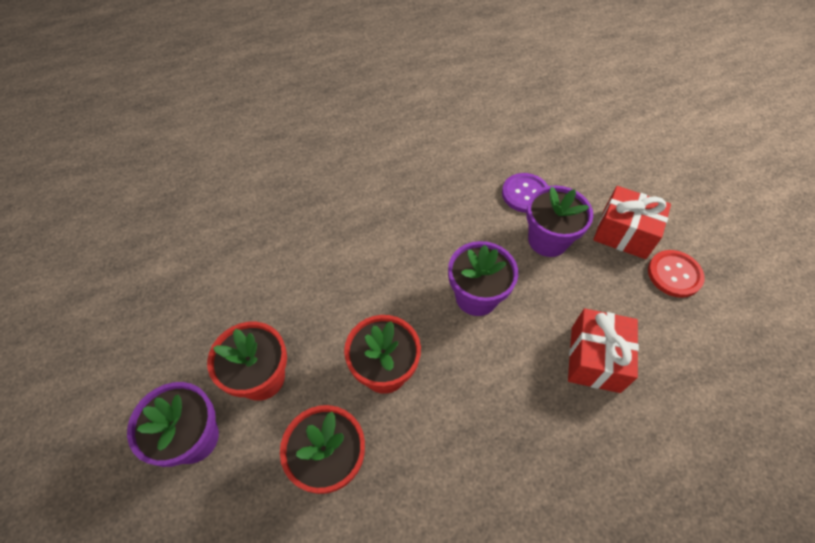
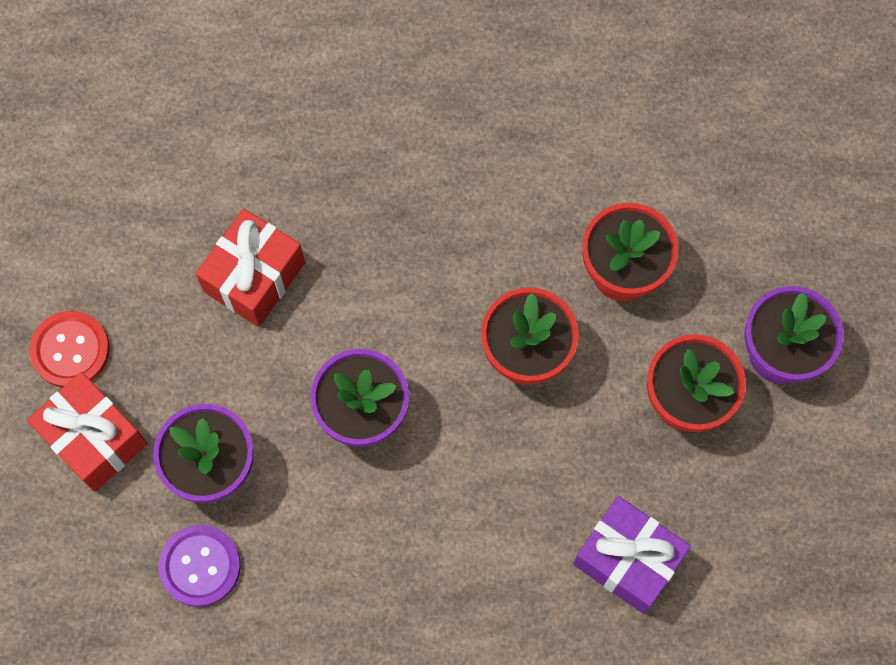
camera: 160 degrees left, 15 degrees up
none -> purple gift [573,496,691,614]

